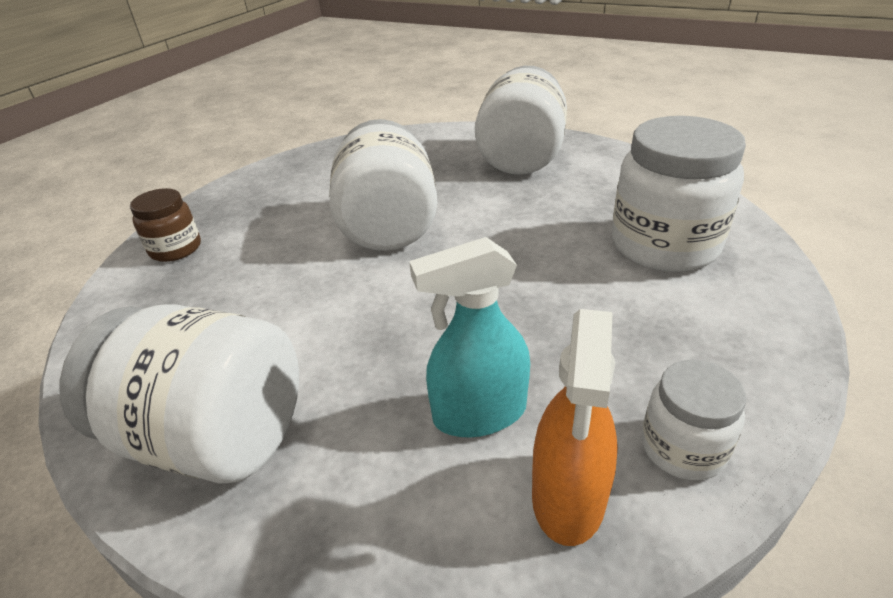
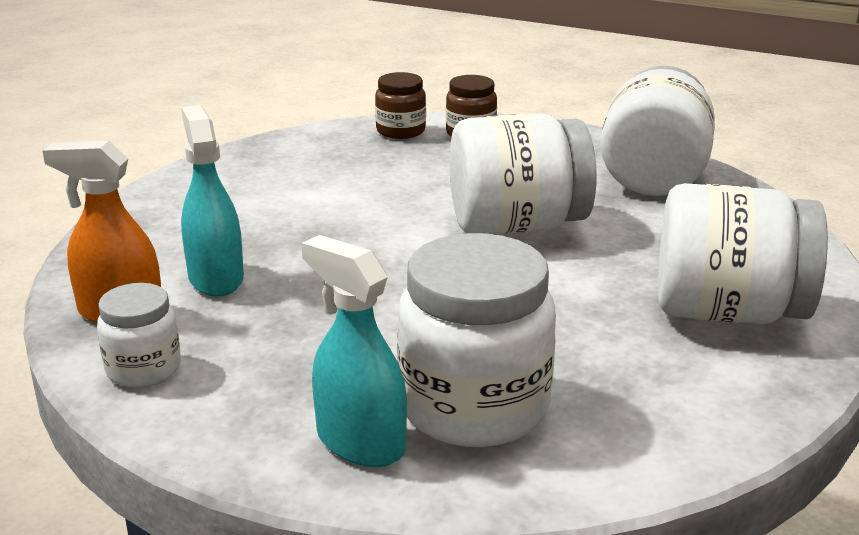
camera: 85 degrees right, 10 degrees down
white jar [60,304,299,484] -> white jar moved to [600,66,715,196]
none -> turquoise spray bottle [301,235,407,467]
none -> brown jar [375,72,426,139]

